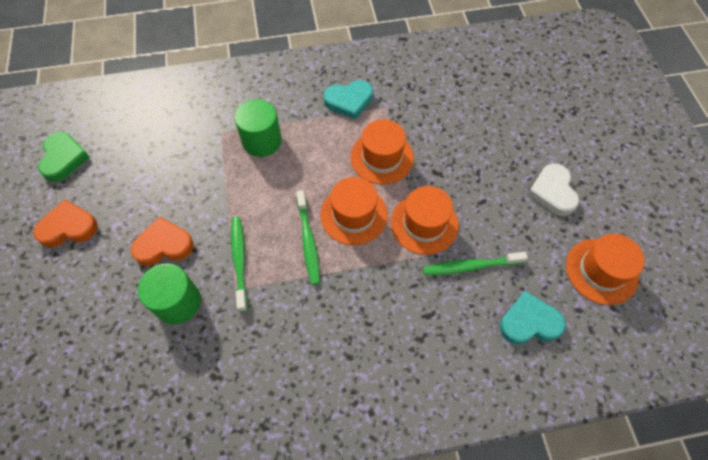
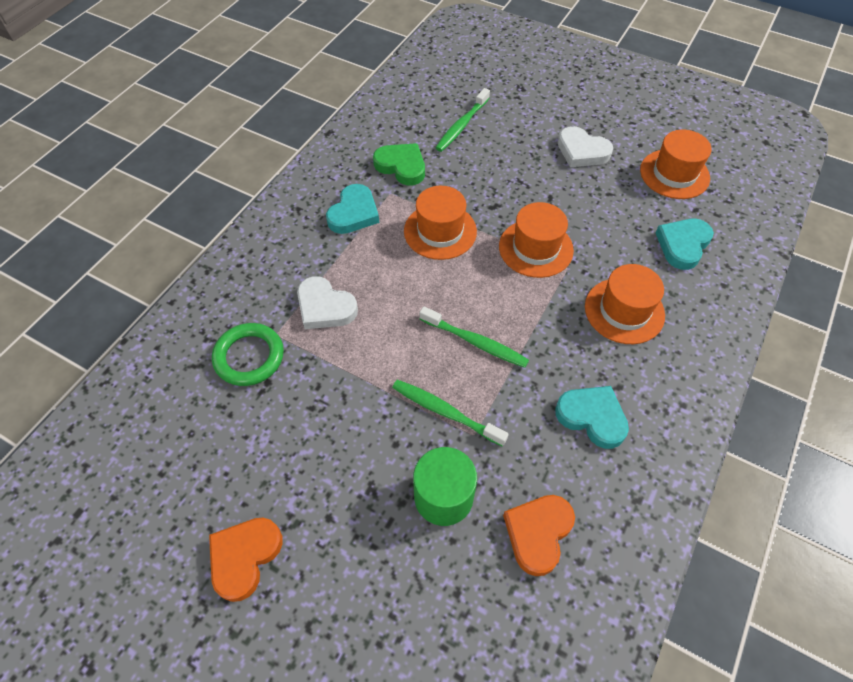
camera: 50 degrees left, 5 degrees down
green heart [38,132,89,182] -> green heart moved to [373,143,425,185]
orange heart [131,217,193,266] -> orange heart moved to [503,495,575,576]
green cylinder [234,99,282,157] -> white heart [297,276,358,329]
orange hat [320,177,388,245] -> orange hat moved to [585,264,665,344]
green toothbrush [423,252,528,275] -> green toothbrush moved to [436,88,490,152]
none -> green ring [212,323,284,386]
none -> turquoise heart [555,386,629,449]

